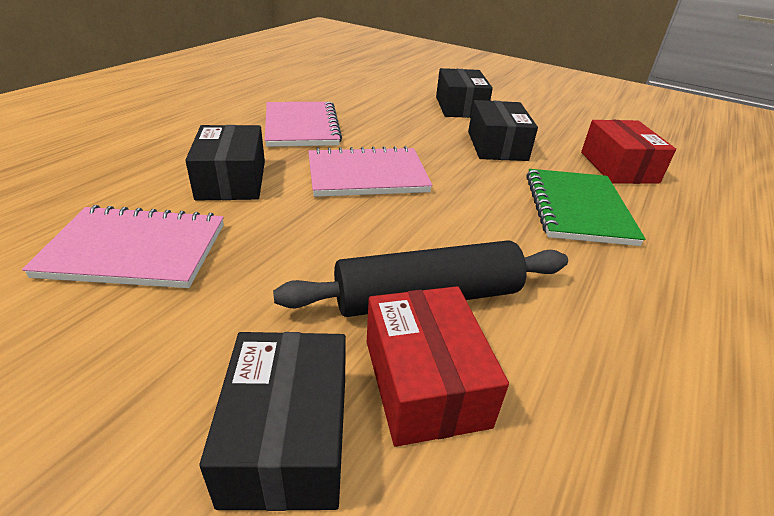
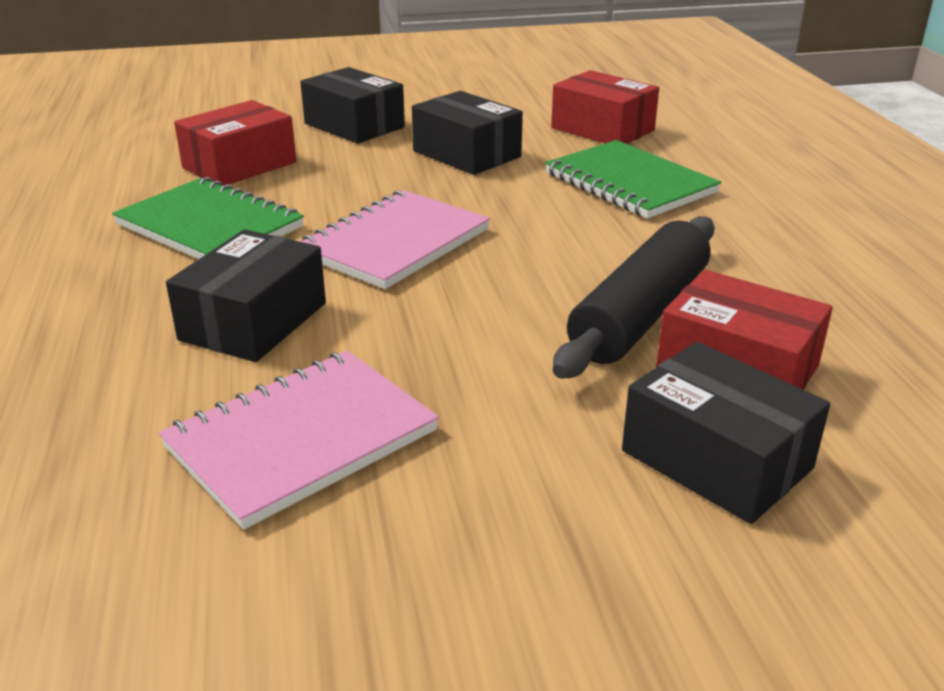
camera: 40 degrees left, 5 degrees down
black box [185,125,265,201] -> black box turned 75 degrees clockwise [166,229,326,362]
pink notebook [265,102,342,147] -> green notebook [112,177,304,259]
none -> red box [174,100,296,186]

